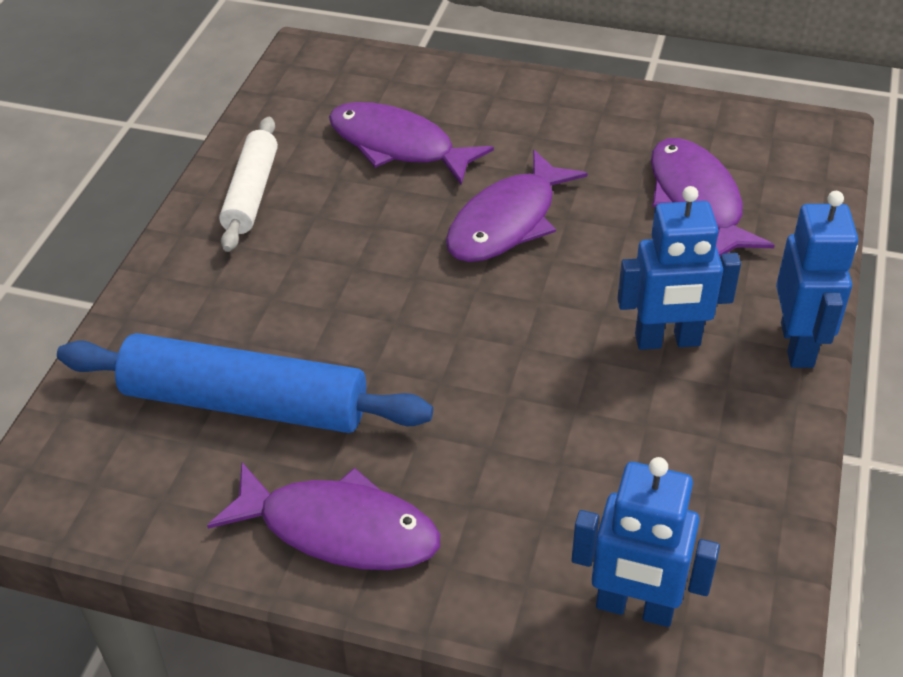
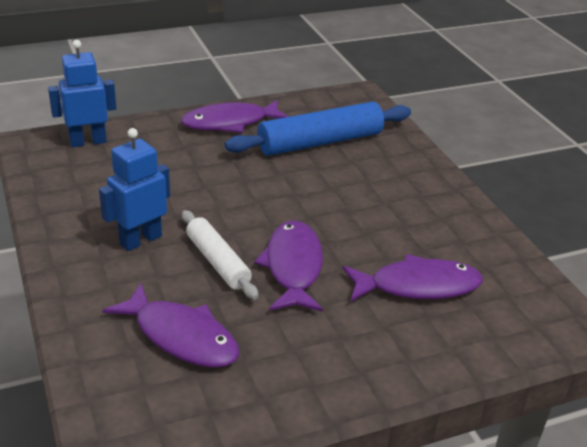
camera: 140 degrees right, 10 degrees down
white rolling pin [219,117,278,252] -> white rolling pin moved to [182,210,259,300]
blue robot [776,191,858,368] -> none

